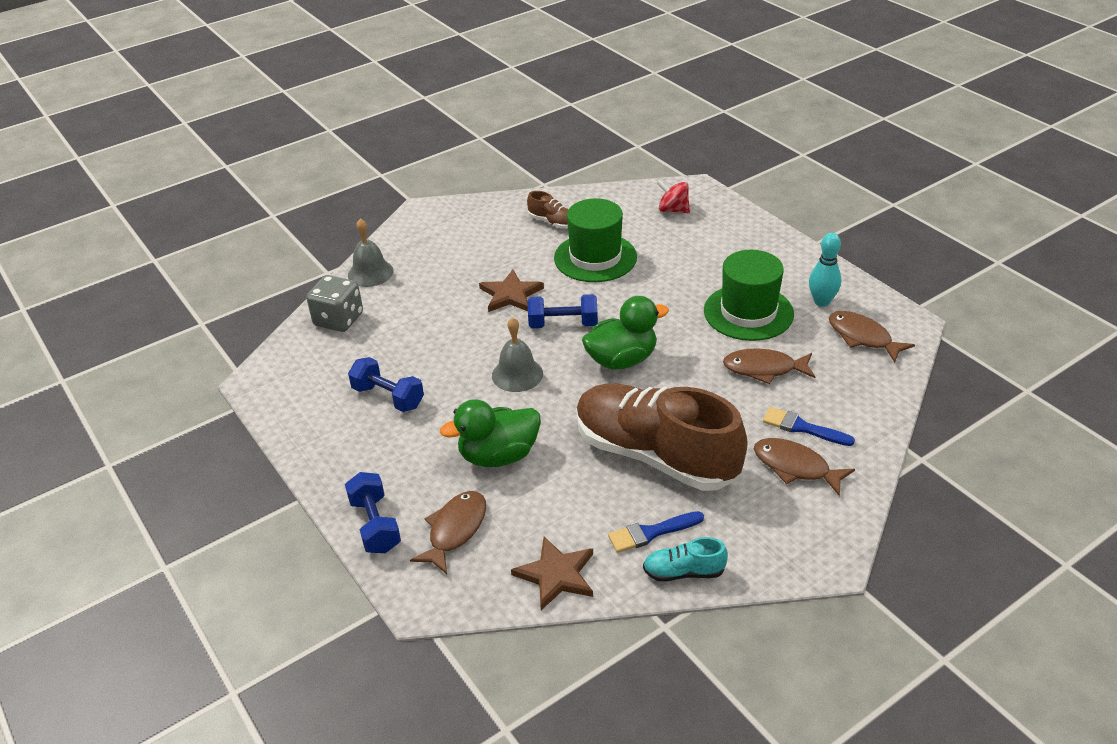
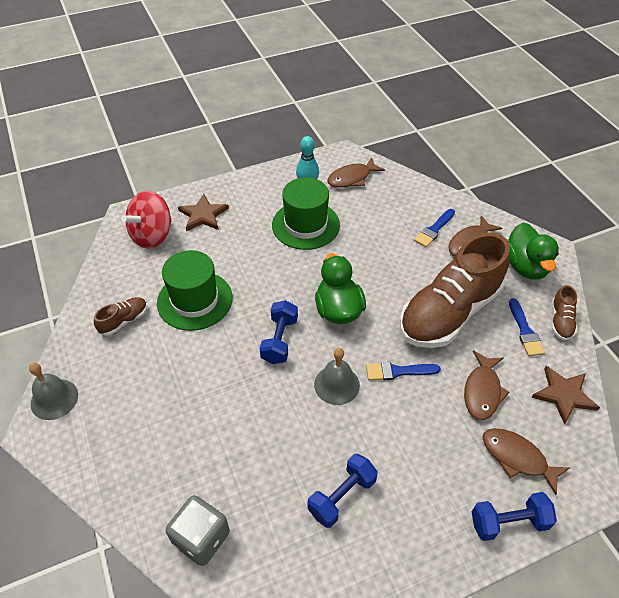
camera: 80 degrees left, 10 degrees up
grey bell [348,218,393,287] -> grey bell moved to [29,363,78,420]
green duck [440,399,541,467] -> green duck moved to [508,222,559,280]
brown star [479,270,544,312] -> brown star moved to [178,194,229,231]
turquoise shoe [643,537,728,582] -> brown shoe [552,285,577,340]
red spinning top [657,180,690,213] -> red spinning top [121,191,172,249], size x1.66
brown fish [723,349,815,384] -> brown fish moved to [464,350,510,420]
none -> blue brush [366,362,441,381]

